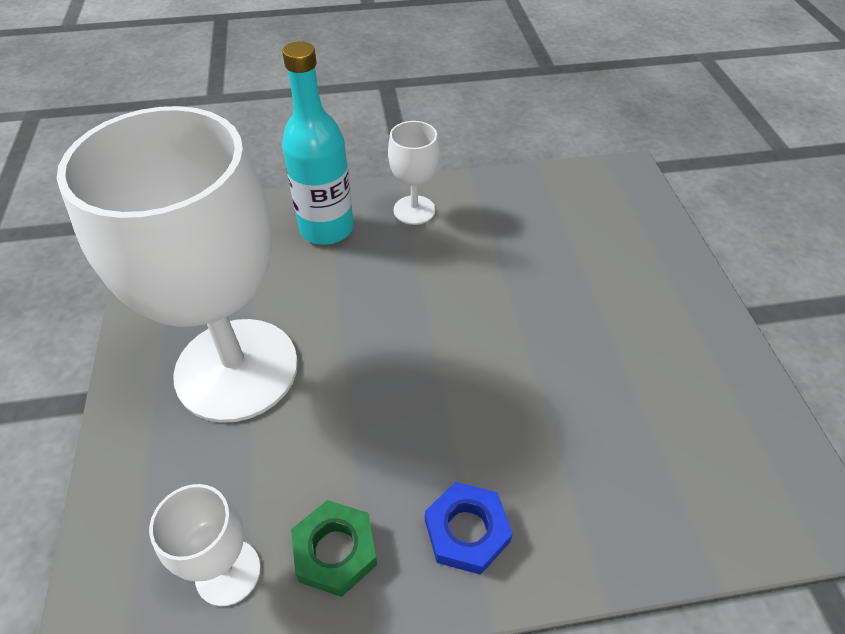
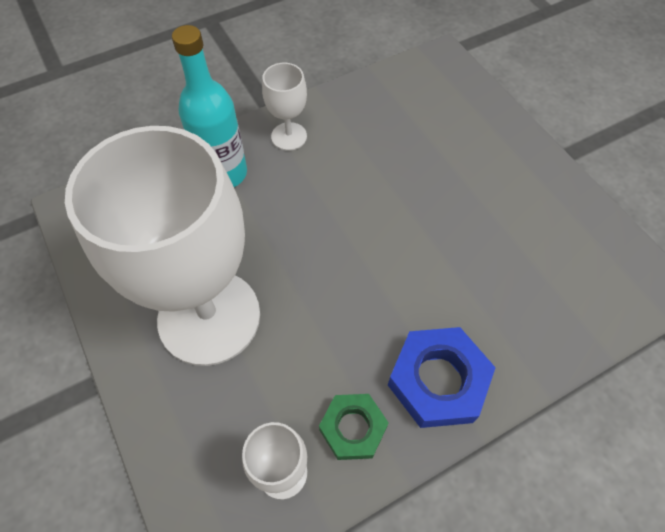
camera: 20 degrees left, 10 degrees up
blue nut [425,482,513,575] -> blue nut [388,327,496,428], size x1.57

